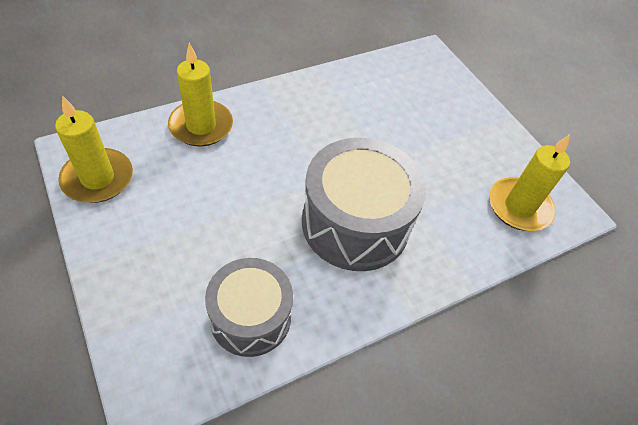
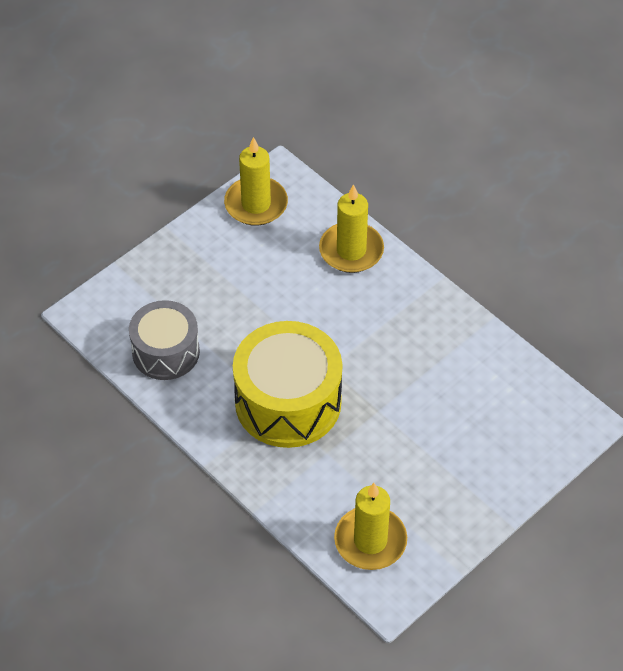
camera: 80 degrees right, 0 degrees up
grey drum [302,138,426,271] -> yellow drum [233,321,342,448]

